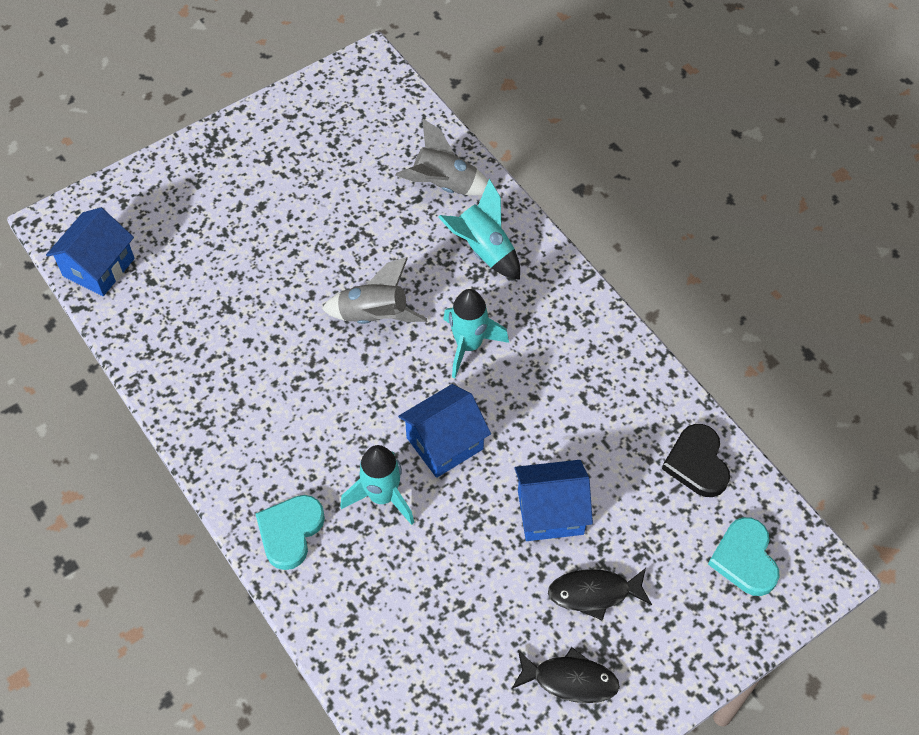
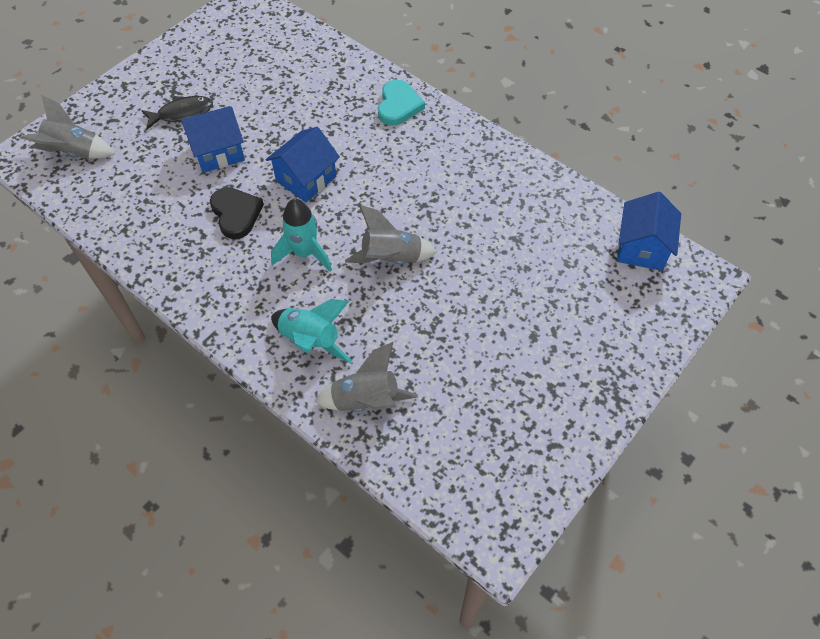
camera: 165 degrees right, 0 degrees up
turquoise rocket [340,445,414,525] -> none
black fish [512,647,620,703] -> none
black heart [662,424,730,497] -> black heart moved to [210,187,264,239]
turquoise heart [708,517,779,596] -> grey rocket [21,95,115,158]

